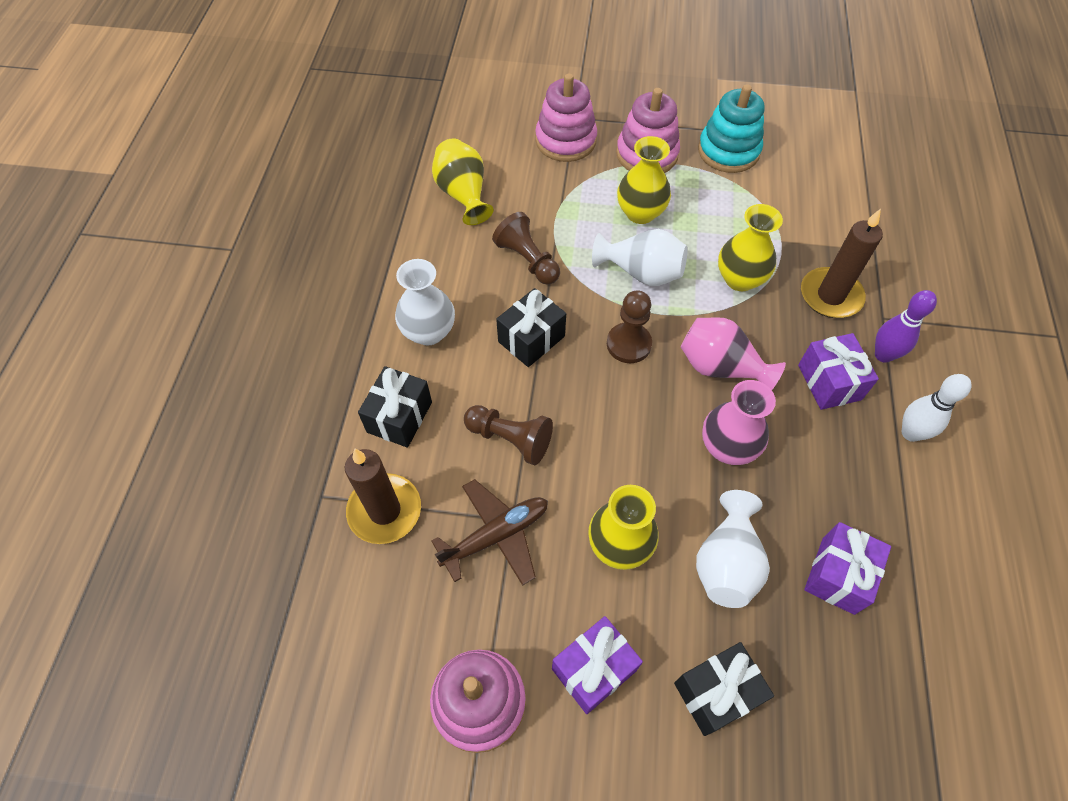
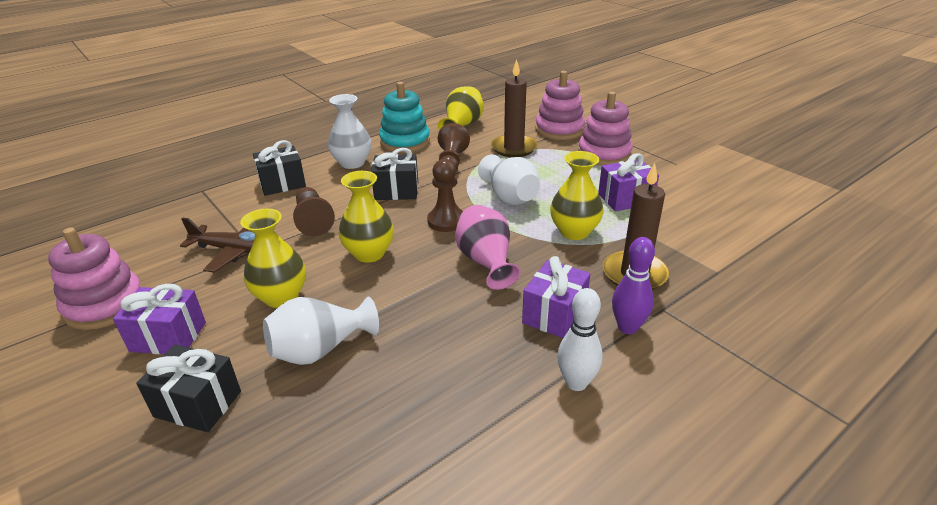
camera: 45 degrees right, 25 degrees down
brown candle [345,448,421,544] -> brown candle moved to [491,59,538,157]
yellow vase [617,136,671,224] -> yellow vase moved to [339,171,394,263]
turquoise stacking toy [698,84,765,173] -> turquoise stacking toy moved to [379,82,430,153]
pink vase [702,380,776,465] -> none
purple gift [804,522,891,615] -> purple gift moved to [598,153,659,211]

